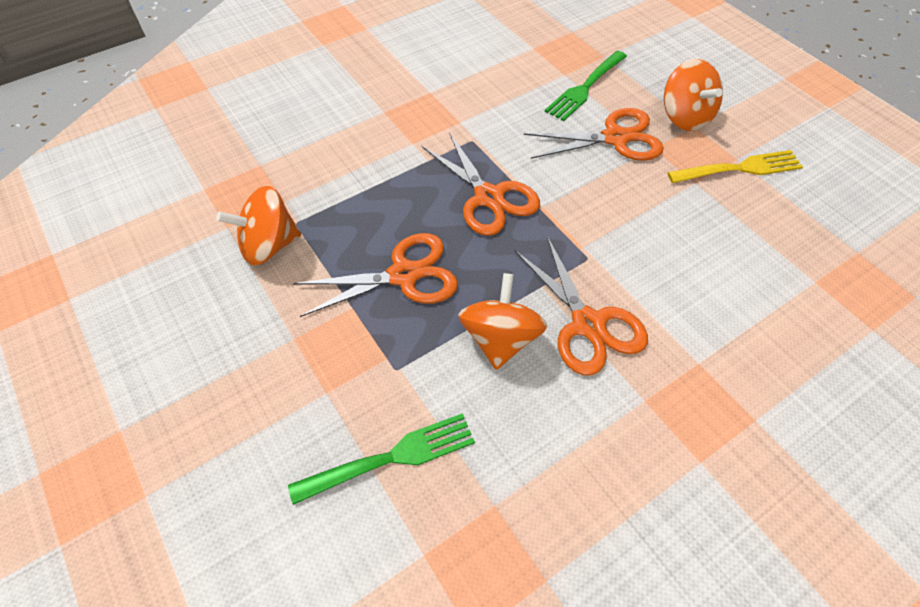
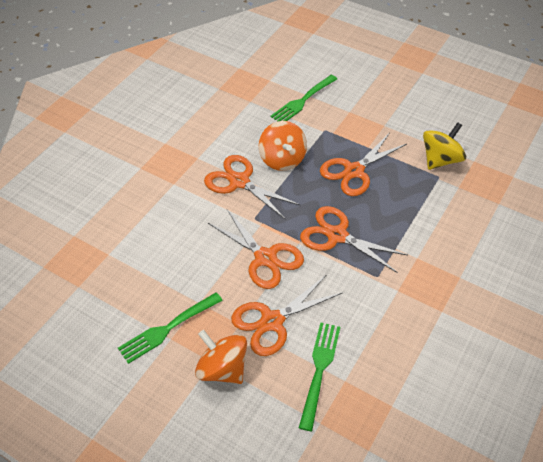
camera: 155 degrees right, 5 degrees down
orange spinning top [216,186,301,265] -> yellow spinning top [423,122,466,170]
yellow fork [667,150,803,183] -> green fork [118,292,223,364]
none -> orange scissors [208,209,304,289]

